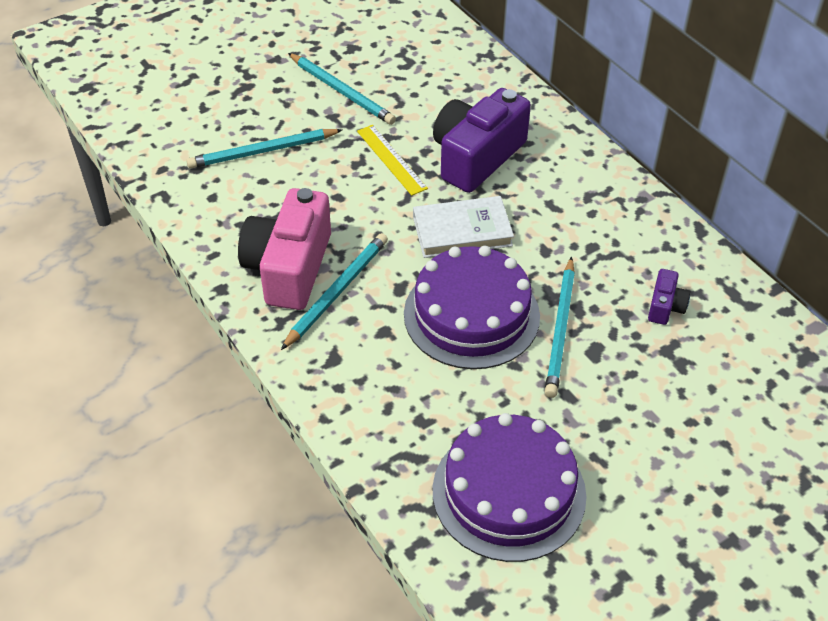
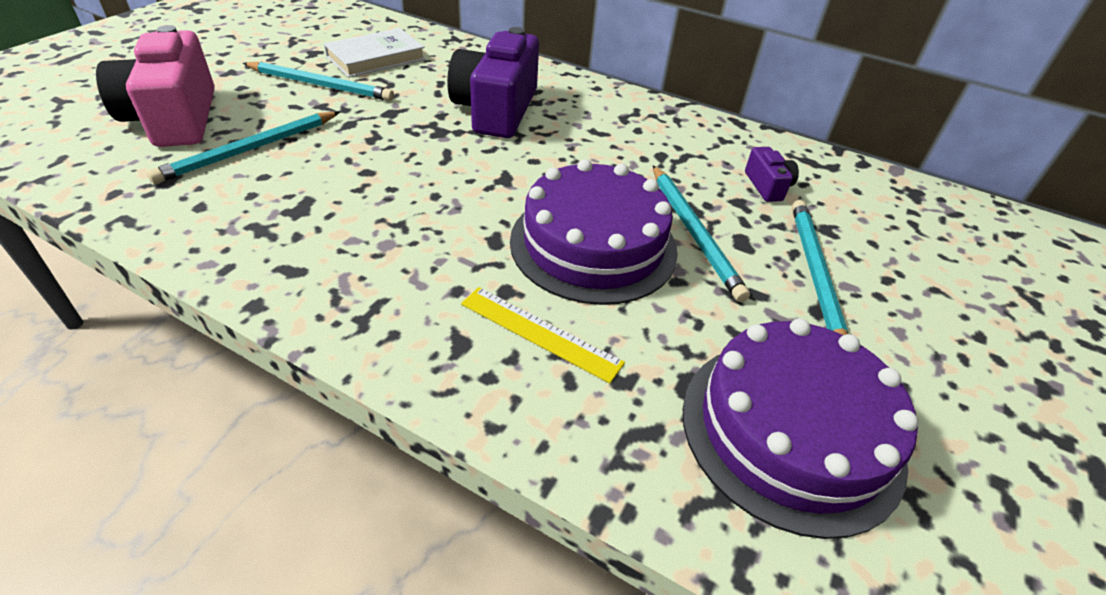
camera: 30 degrees left, 5 degrees down
pink camera [238,188,331,310] -> pink camera moved to [96,25,214,147]
turquoise pencil [281,233,388,350] -> turquoise pencil moved to [792,200,848,335]
yellow ruler [357,125,428,196] -> yellow ruler moved to [461,287,625,383]
white book [413,196,514,258] -> white book moved to [324,28,426,78]

